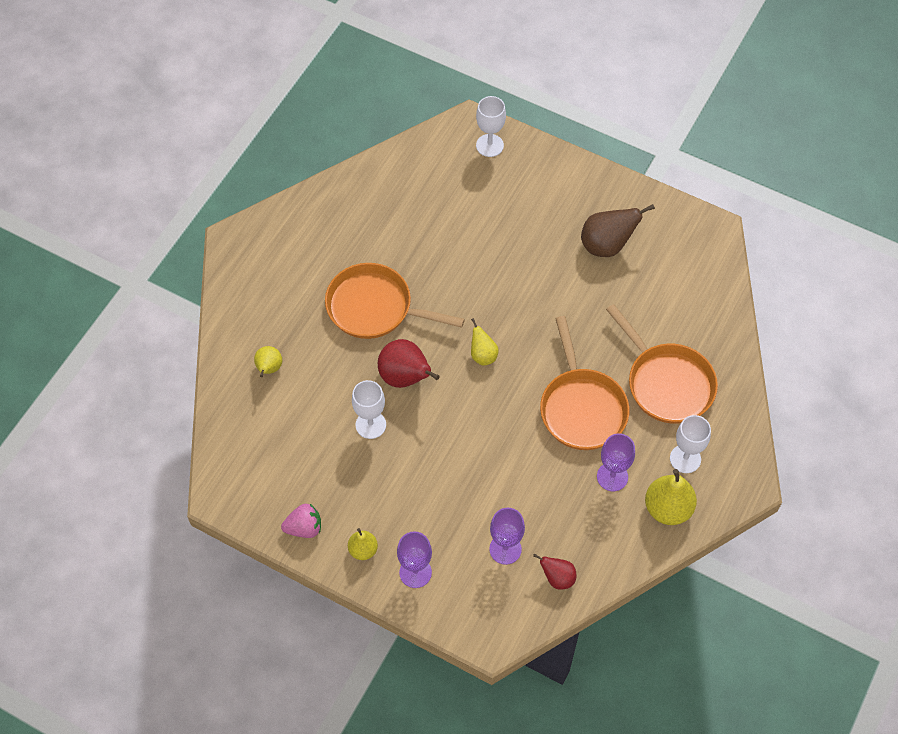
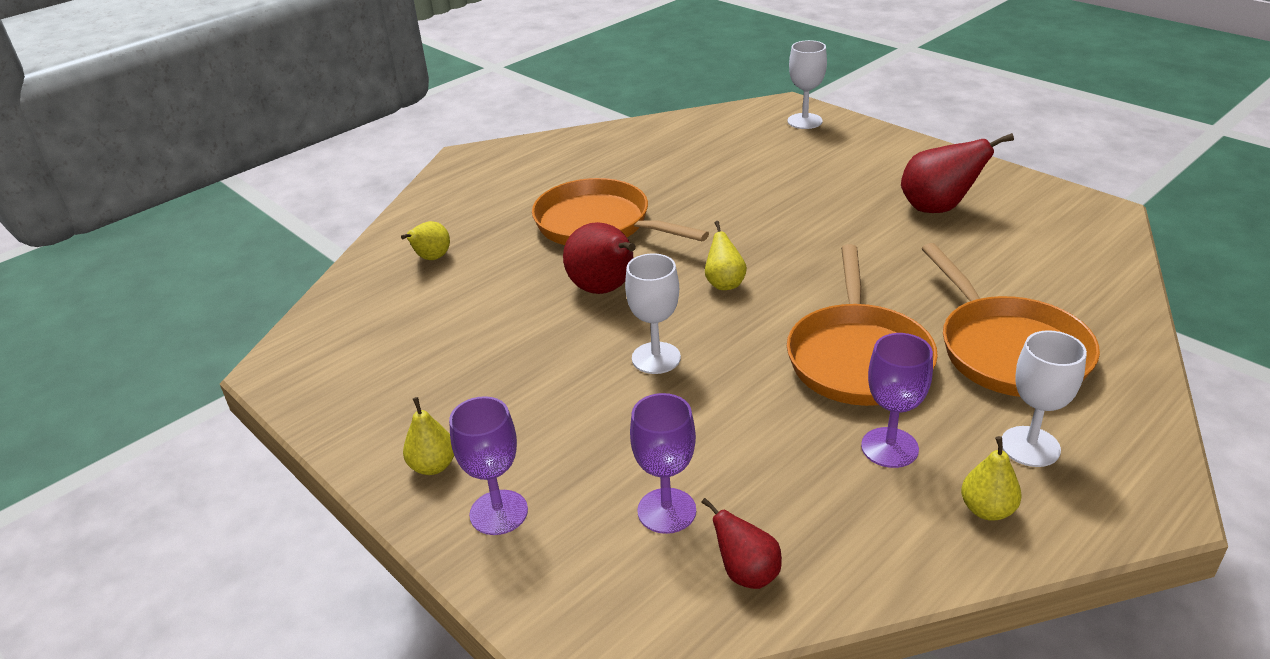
camera: 20 degrees right, 25 degrees down
pink strawberry [281,504,321,538] -> none
white goblet [352,380,386,439] -> white goblet moved to [625,253,681,374]
brown pear [581,204,655,257] -> red pear [901,133,1014,213]
yellow pear [645,469,697,525] -> yellow pear [961,436,1022,521], size x0.58

